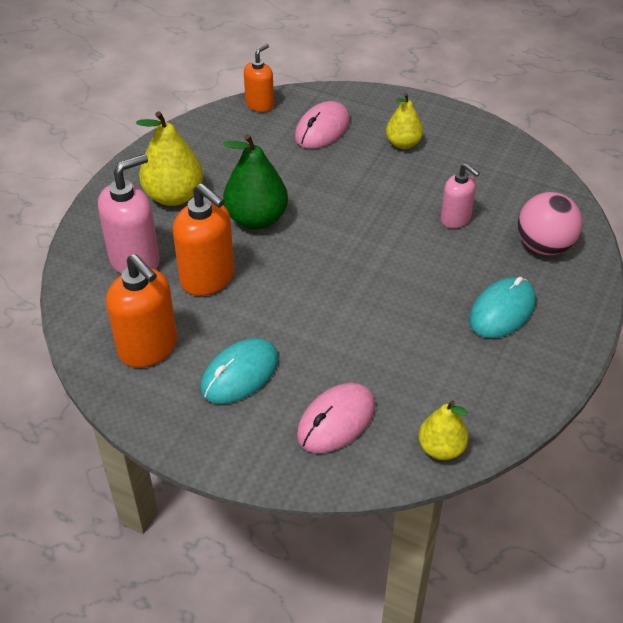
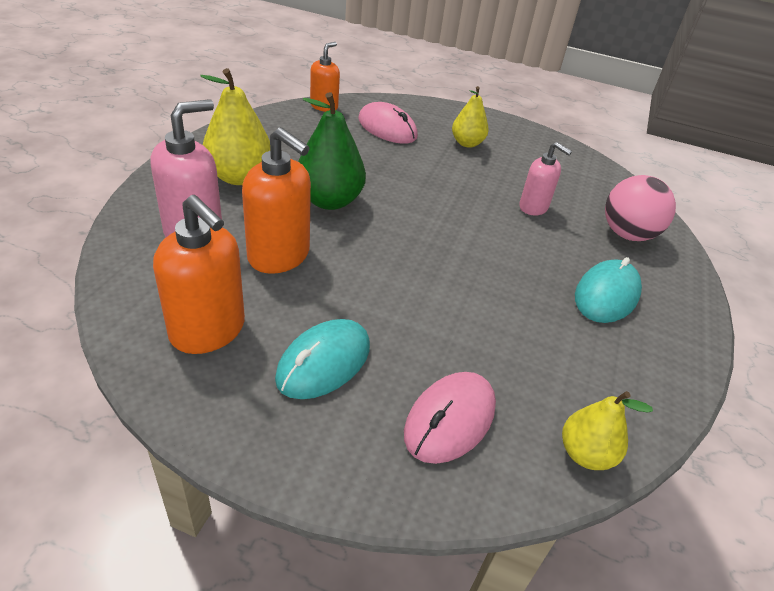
camera: 10 degrees left, 5 degrees down
pink mouse [295,101,350,149] -> pink mouse turned 75 degrees counterclockwise [358,102,418,144]

